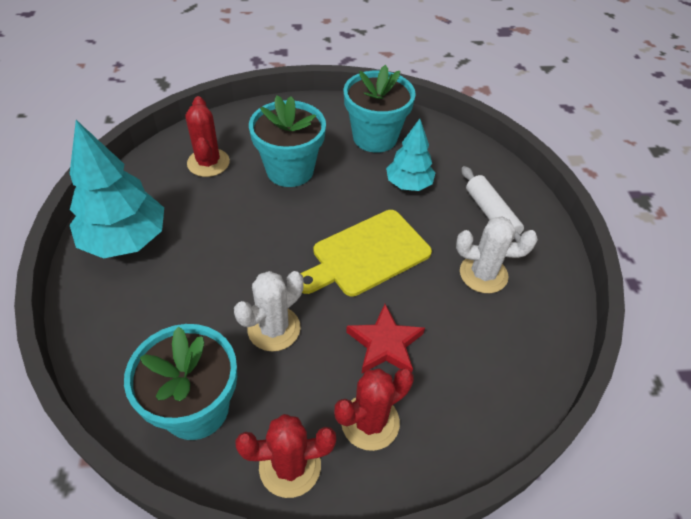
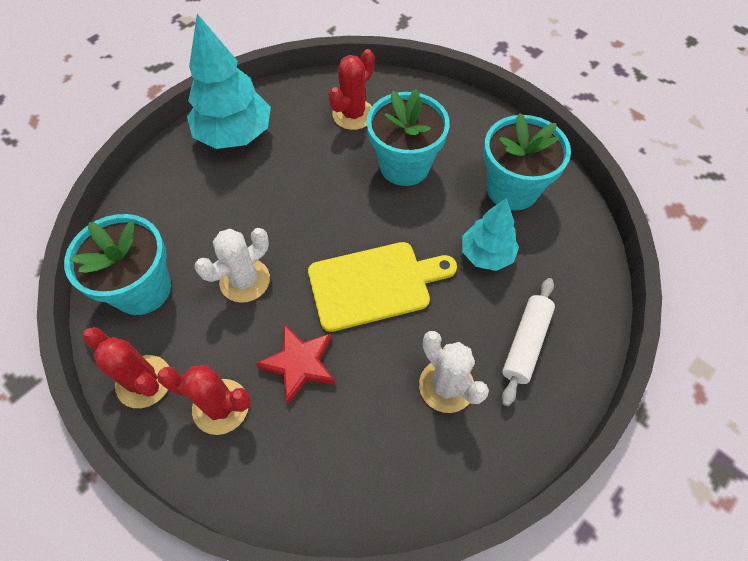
camera: 50 degrees right, 10 degrees up
white cactus [234,271,304,351] -> white cactus turned 45 degrees counterclockwise [195,228,270,303]
yellow cutting board [300,210,432,297] -> yellow cutting board turned 150 degrees clockwise [308,242,457,332]

